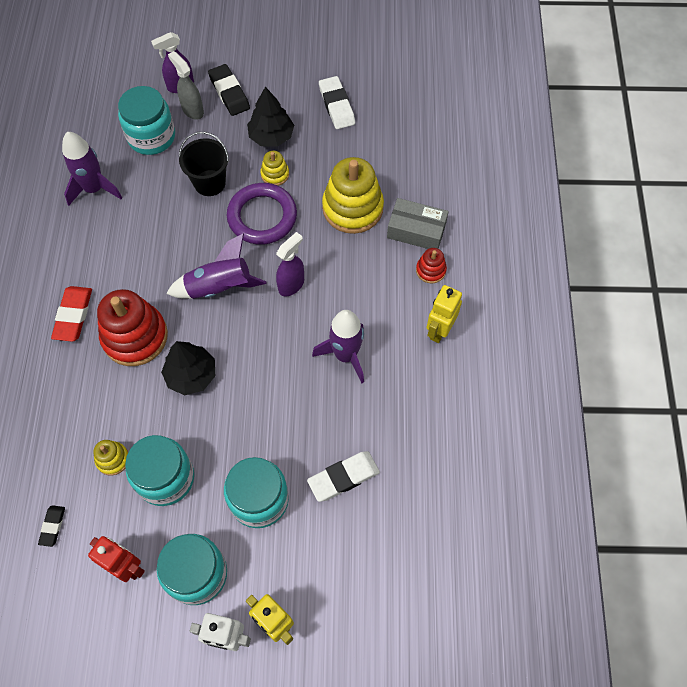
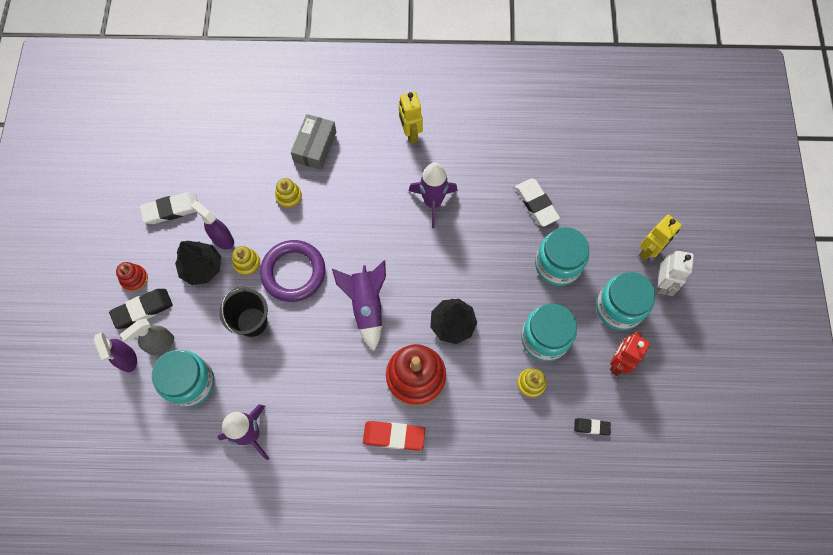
camera: 90 degrees left, 5 degrees up
purple spray bottle [276,232,304,297] -> purple spray bottle moved to [191,201,234,250]
yellow stacking toy [322,157,384,234] -> yellow stacking toy [275,178,302,208], size x0.48
red stacking toy [416,248,447,283] -> red stacking toy moved to [116,262,148,292]
yellow robot [426,285,462,343] -> yellow robot turned 45 degrees clockwise [399,92,423,143]

